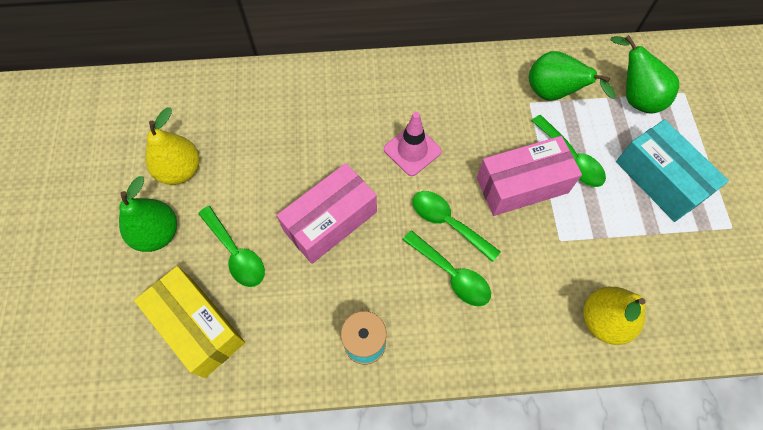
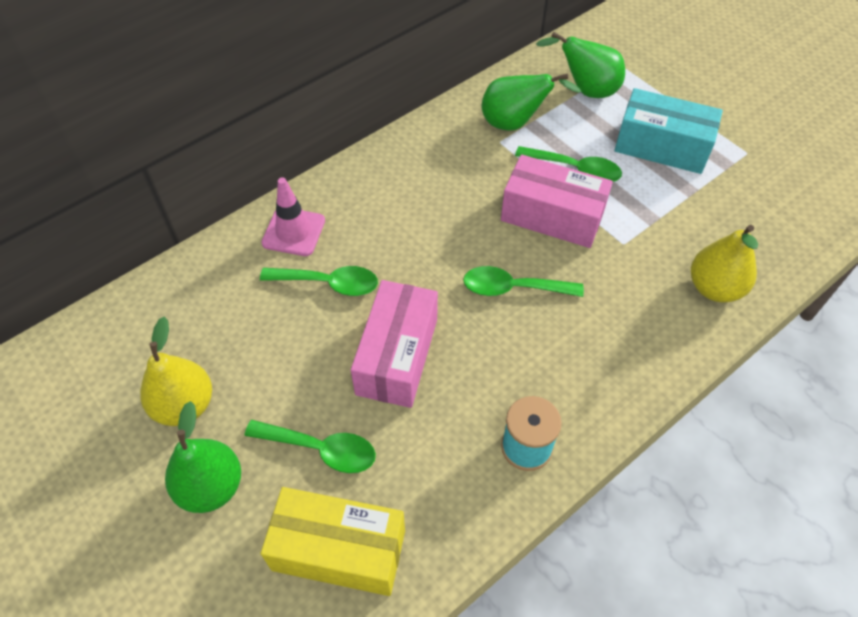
camera: 35 degrees left, 10 degrees down
pink traffic cone [384,112,442,176] -> pink traffic cone moved to [261,177,325,256]
green spoon [403,230,491,306] -> green spoon moved to [260,266,378,296]
pink box [477,136,582,216] -> pink box turned 75 degrees clockwise [501,155,613,248]

